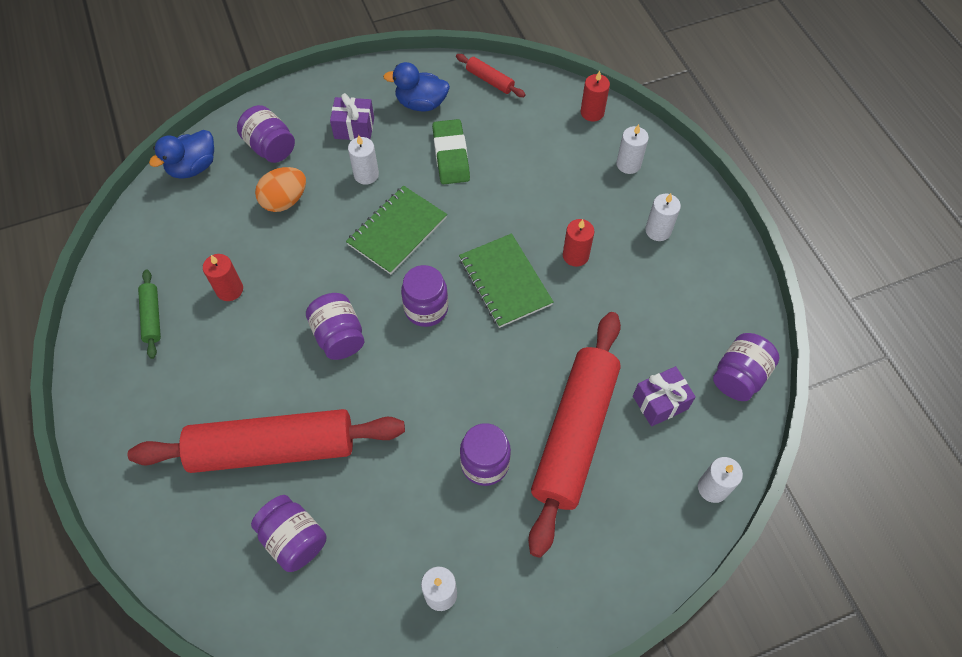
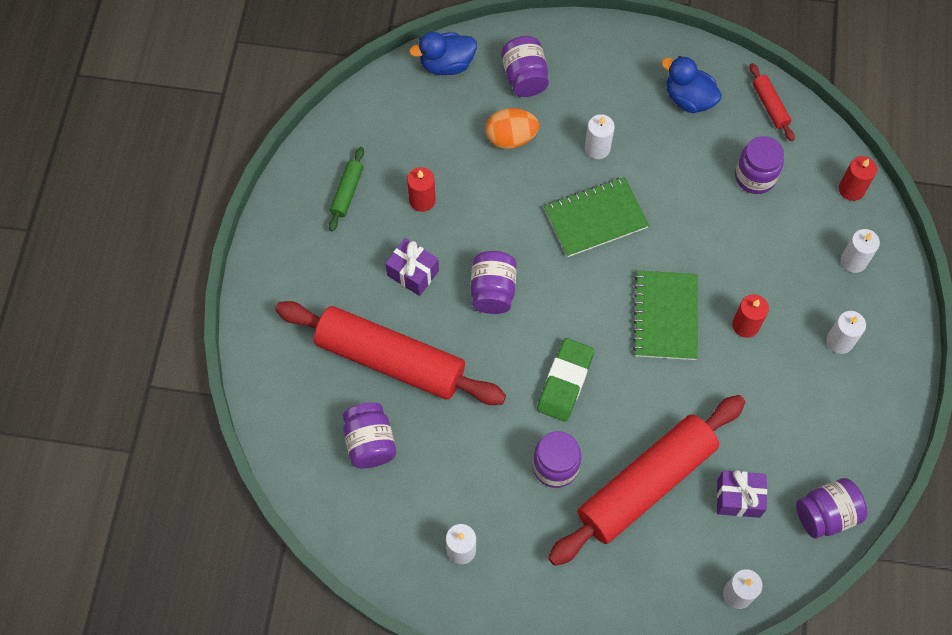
camera: 30 degrees right, 5 degrees up
purple gift [330,93,374,140] -> purple gift moved to [385,238,439,296]
purple jar [401,265,448,327] -> purple jar moved to [735,136,784,194]
green eraser [432,119,470,184] -> green eraser moved to [537,338,594,422]

